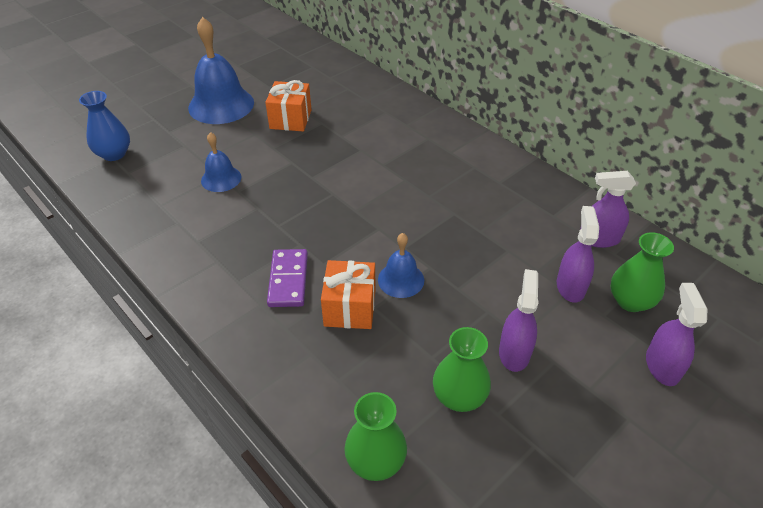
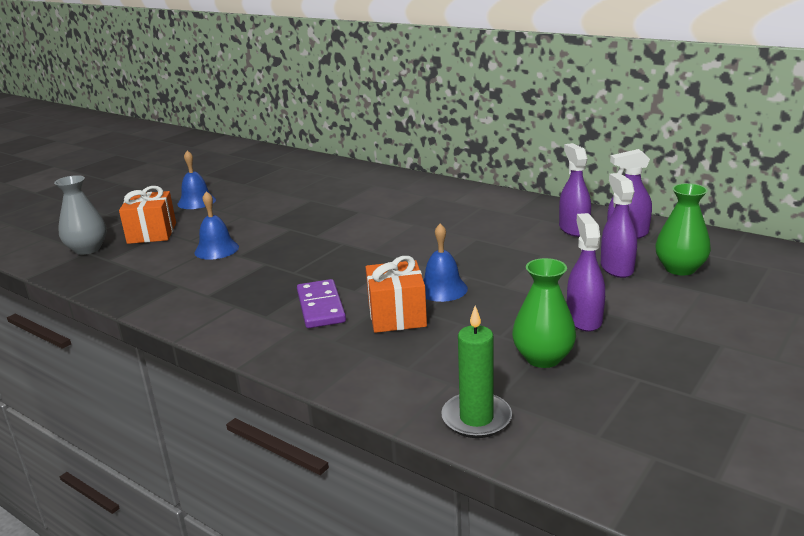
camera: 10 degrees left, 20 degrees down
blue vase [79,91,130,161] -> grey vase [54,175,107,255]
blue bell [188,17,254,124] -> blue bell [178,151,216,209], size x0.54
orange gift [265,80,312,131] -> orange gift moved to [119,186,176,244]
green vase [344,392,407,481] -> green candle [441,306,512,438]
purple spray bottle [646,283,707,386] -> purple spray bottle moved to [559,143,591,237]

